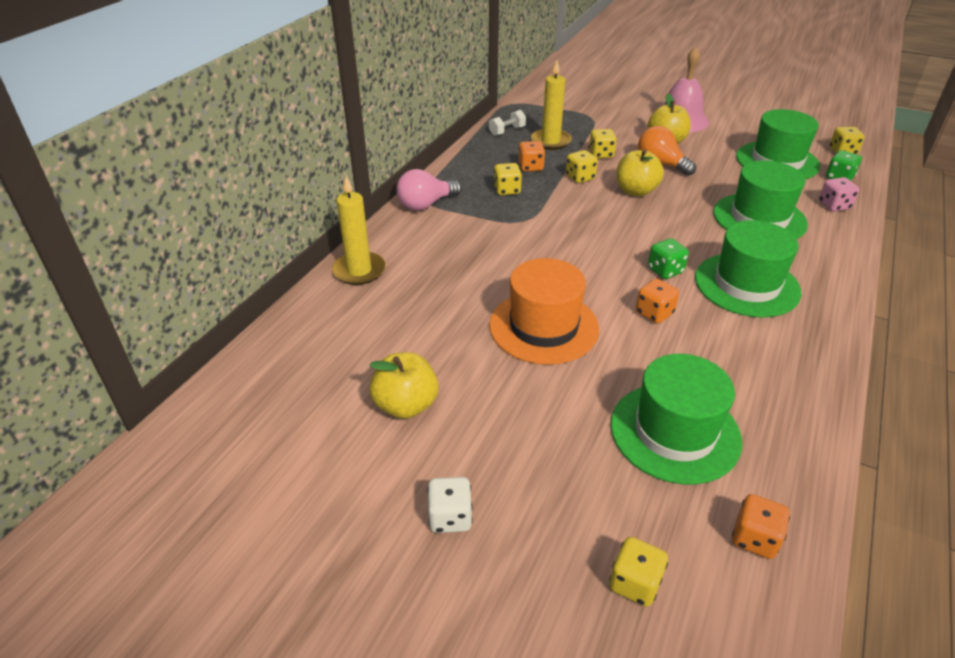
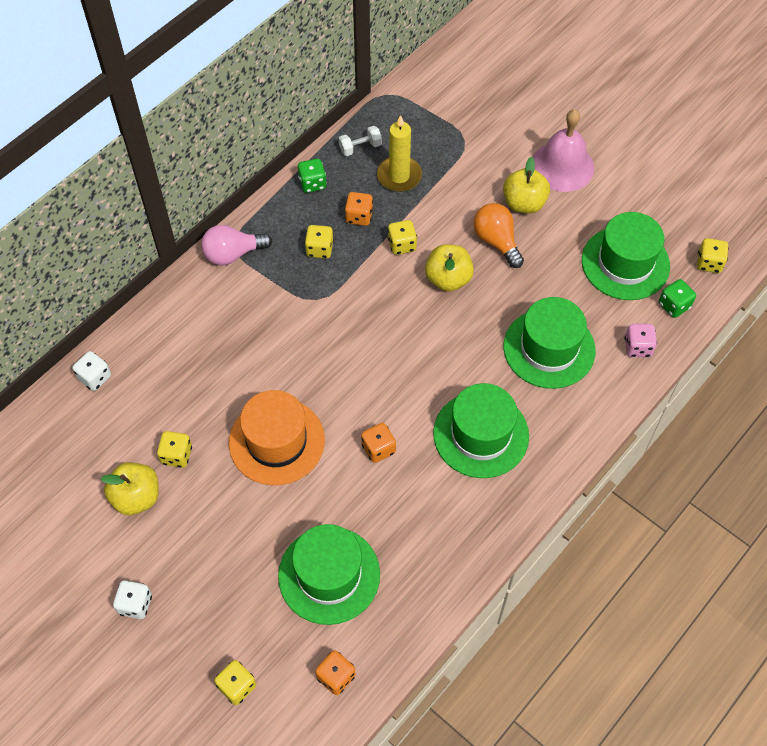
camera: 15 degrees right, 20 degrees up
yellow candle [332,175,386,285] -> none
yellow dice [589,129,617,158] -> yellow dice moved to [157,431,192,468]
green dice [648,238,689,279] -> green dice moved to [298,158,327,193]
none -> white dice [72,351,111,391]

